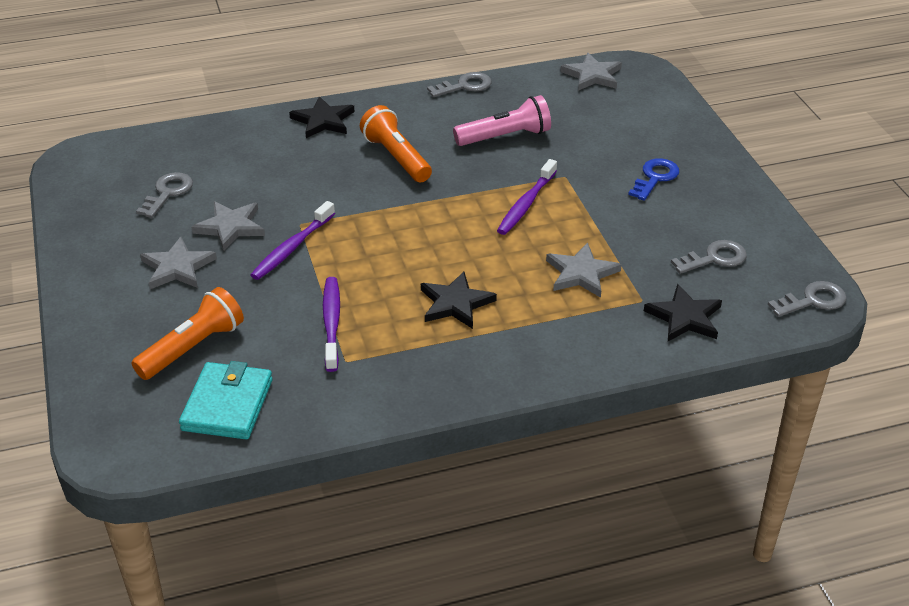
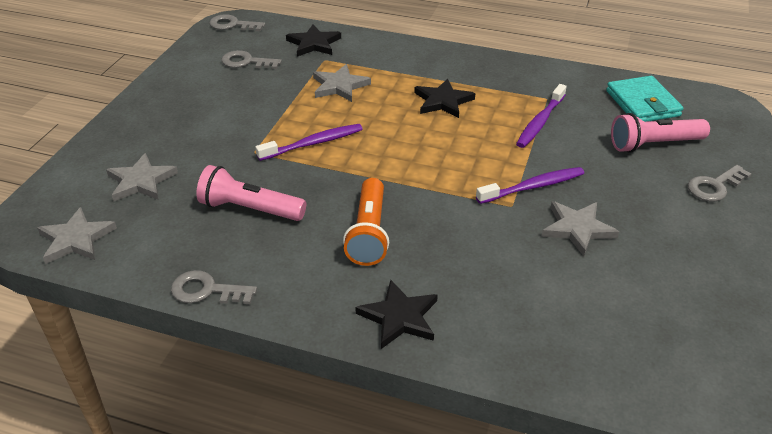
camera: 145 degrees left, 0 degrees up
orange flashlight [132,287,244,380] -> pink flashlight [611,113,710,153]
grey key [136,172,193,218] -> grey key moved to [688,165,751,201]
grey star [140,237,217,289] -> grey star moved to [106,153,178,202]
turquoise wallet [179,361,273,439] -> turquoise wallet turned 60 degrees counterclockwise [606,76,684,122]
blue key [628,158,679,201] -> none

